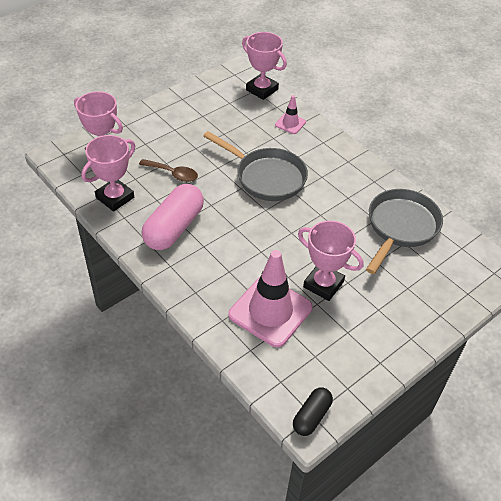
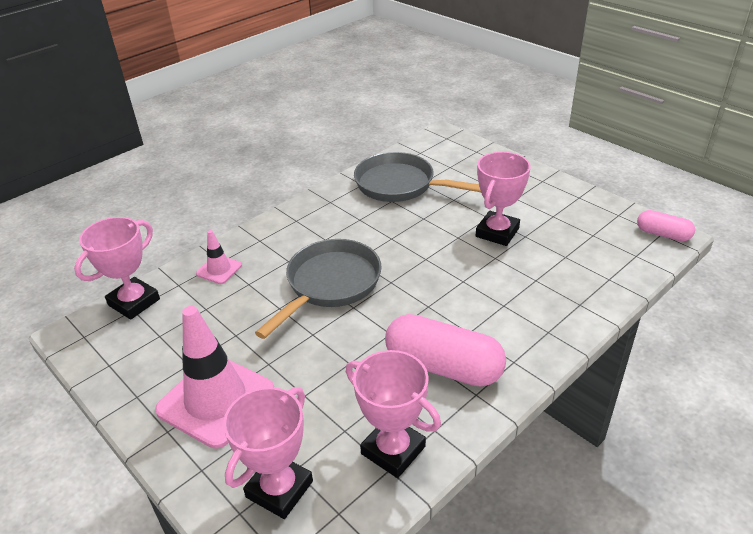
camera: 90 degrees left, 10 degrees down
brown spoon [139,159,198,182] -> none
pink traffic cone [228,250,313,347] -> pink traffic cone moved to [155,306,274,449]
black capsule [293,387,333,436] -> pink capsule [637,210,695,241]

